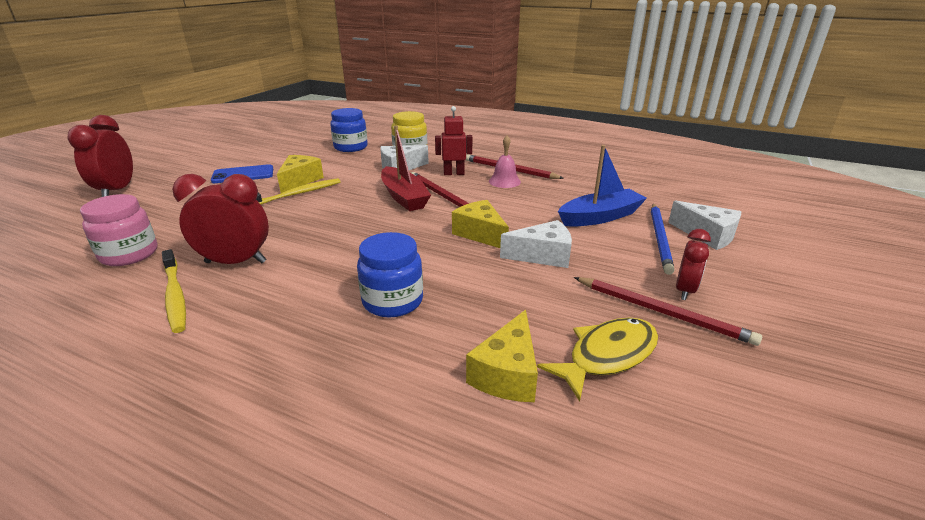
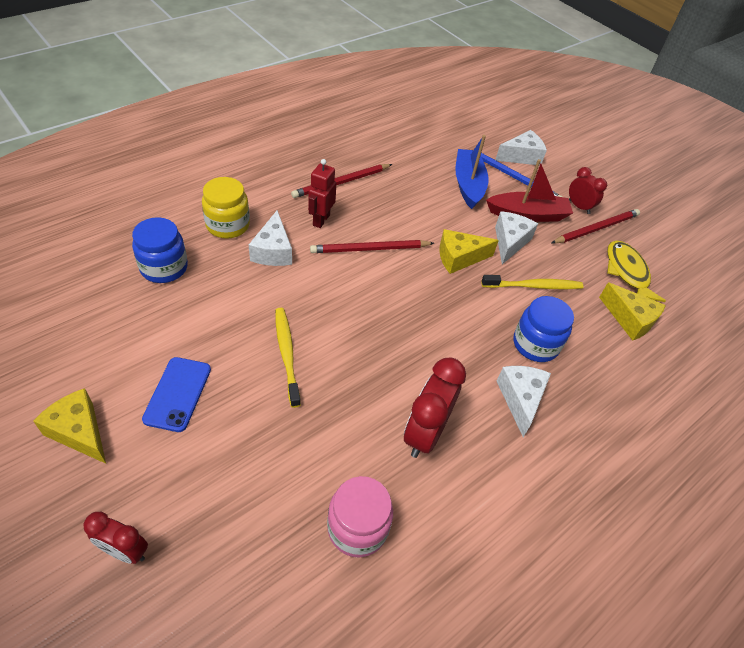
camera: 70 degrees left, 20 degrees up
red clock [68,115,133,197] -> red clock [83,512,148,564], size x0.61
yellow toothbrush [162,249,186,333] -> yellow toothbrush moved to [481,275,583,289]
yellow cheese [277,155,324,193] -> yellow cheese moved to [33,388,106,464]
red boat [381,125,431,211] -> red boat moved to [486,159,573,222]
pink bell [489,136,521,188] -> none
none -> white cheese [497,366,551,437]

